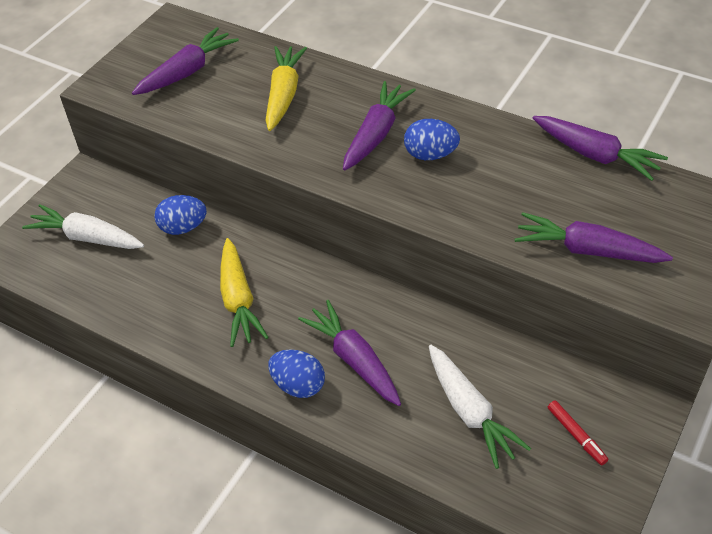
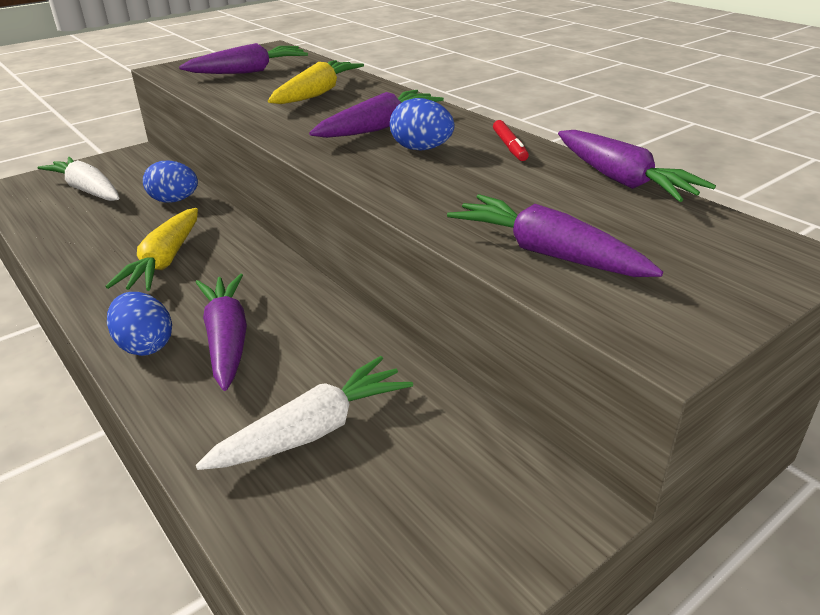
camera: 20 degrees right, 15 degrees down
white carrot [429,345,531,469] -> white carrot turned 120 degrees counterclockwise [196,356,413,470]
red marker [548,401,608,465] -> red marker moved to [493,120,529,161]

